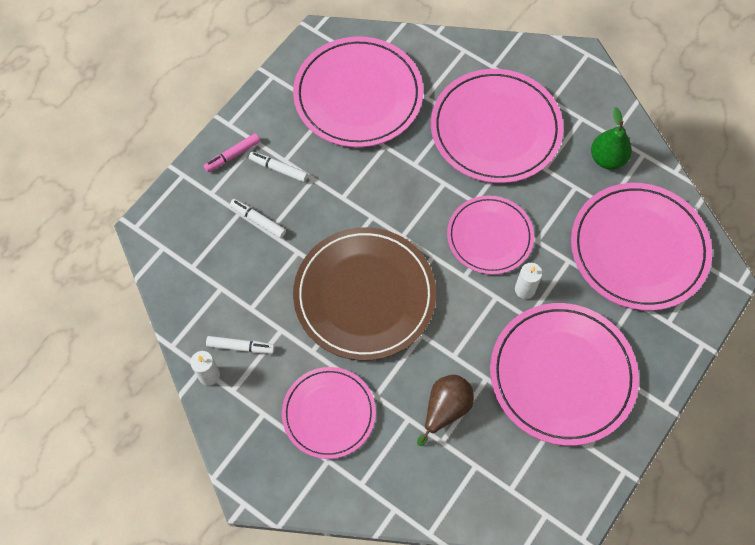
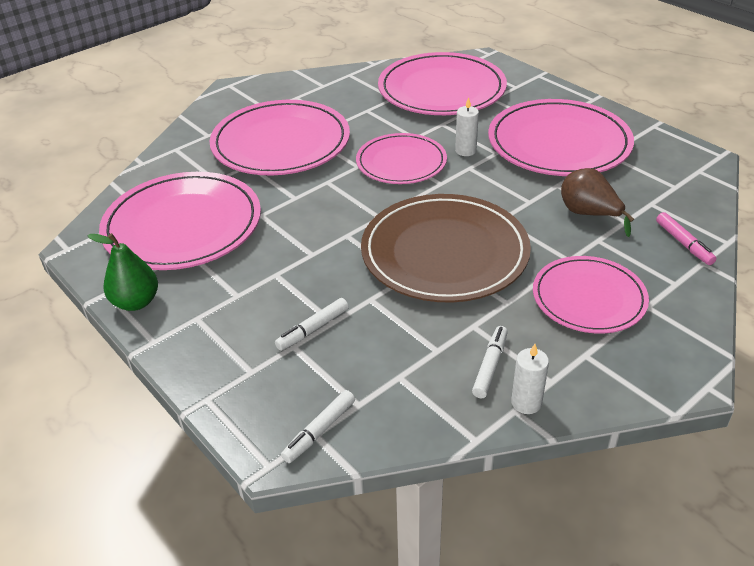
camera: 75 degrees left, 25 degrees down
pink marker [204,133,260,172] -> pink marker moved to [656,212,716,265]
white marker [249,151,308,182] -> white marker moved to [281,390,355,463]
green pear [591,107,632,169] -> green pear moved to [87,233,158,311]

